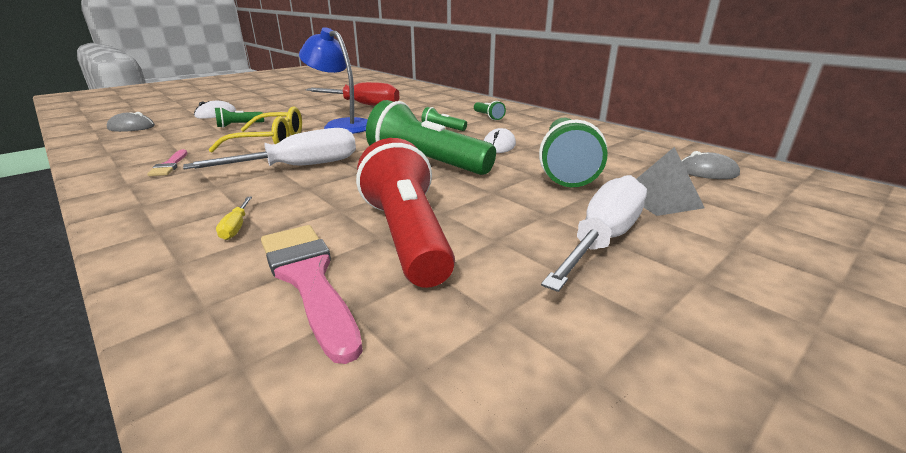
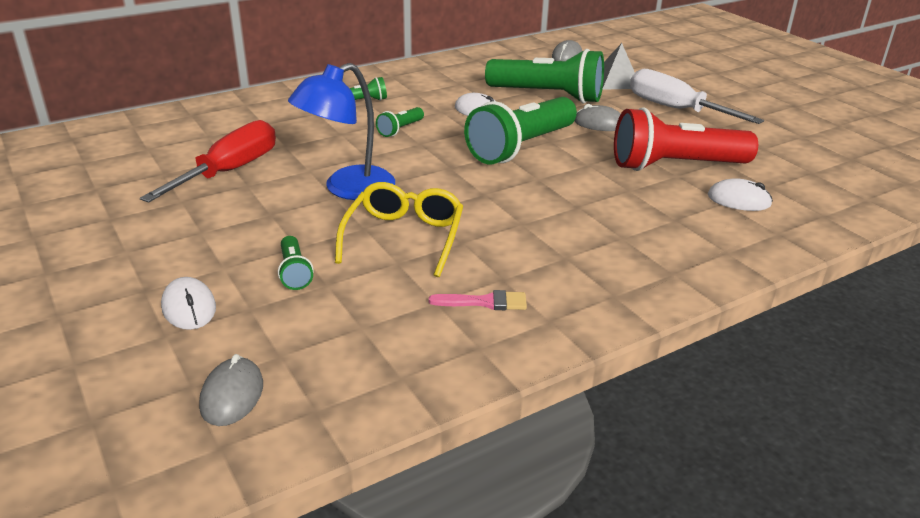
camera: 80 degrees left, 5 degrees up
white screwdriver [183,128,356,169] -> none
yellow screwdriver [216,197,252,240] -> none
pink brush [261,225,363,364] -> white mouse [708,178,773,211]
none -> grey mouse [574,104,621,131]

